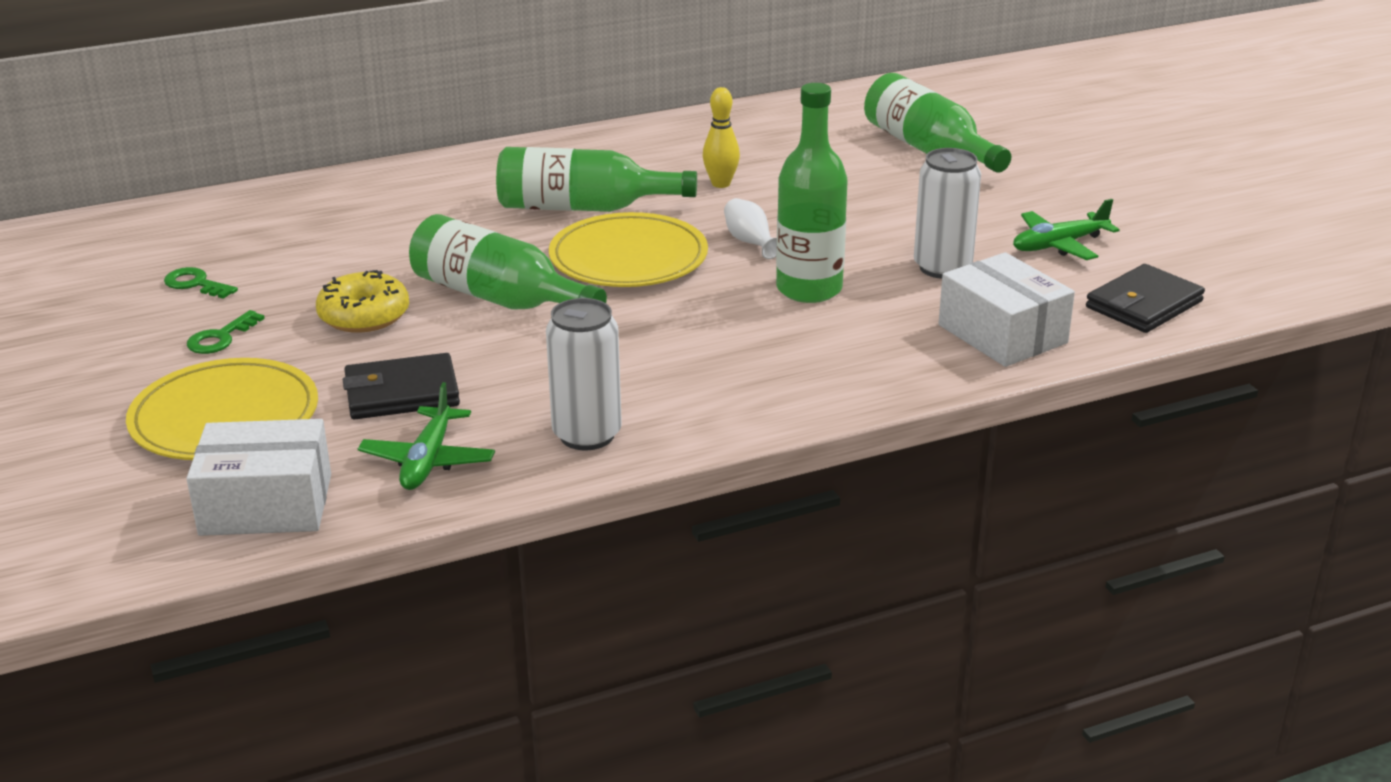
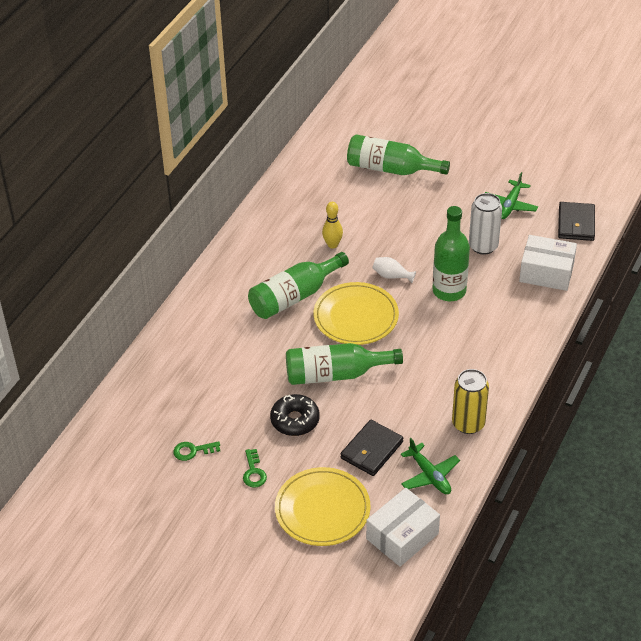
camera: 40 degrees left, 15 degrees up
yellow donut [316,270,409,333] -> black donut [270,394,320,436]
white can [546,298,622,450] -> yellow can [452,369,489,434]

